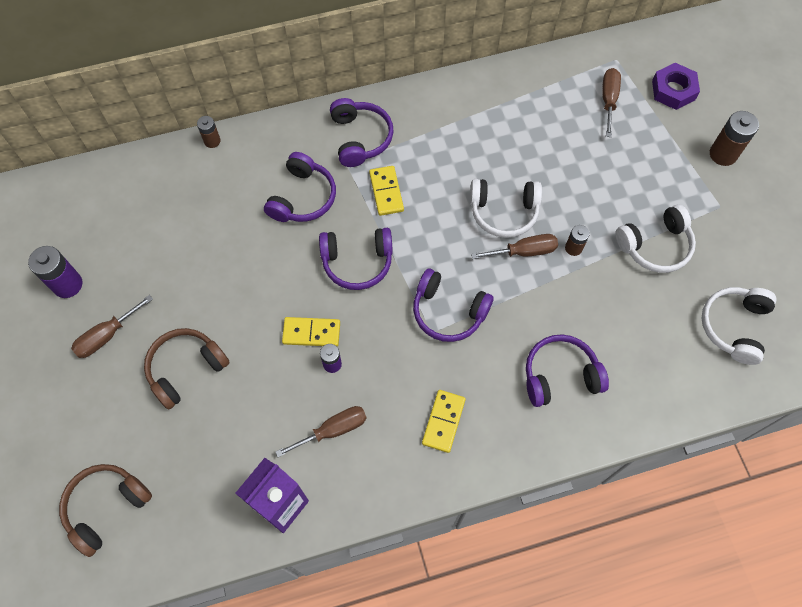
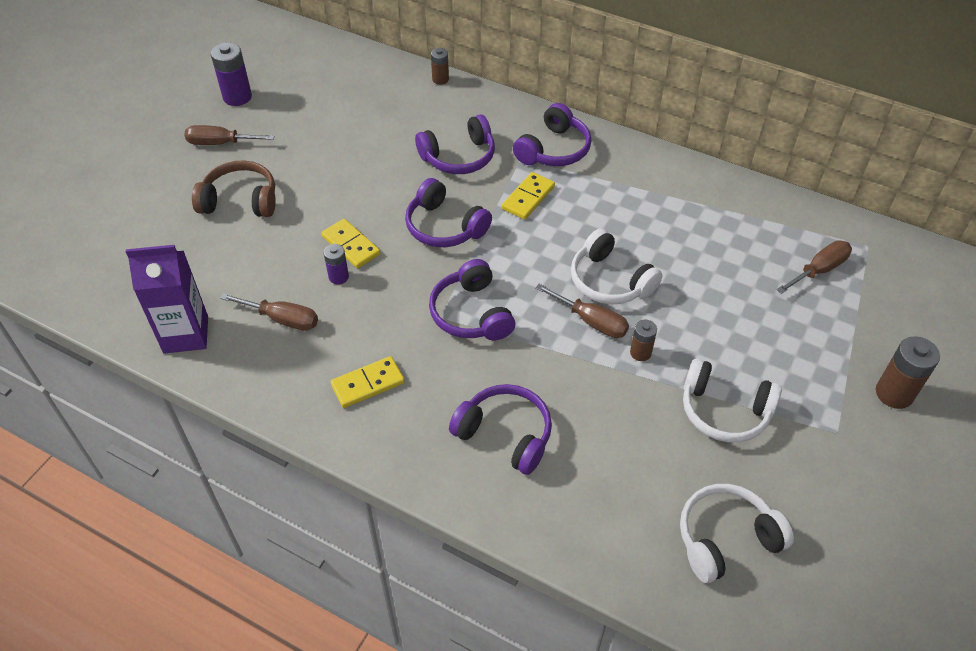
camera: 45 degrees right, 15 degrees down
brown headphones [59,464,152,557] -> none
purple nut [652,63,700,110] -> none

